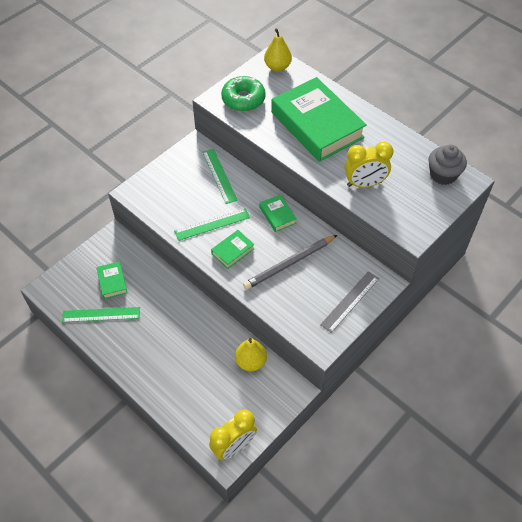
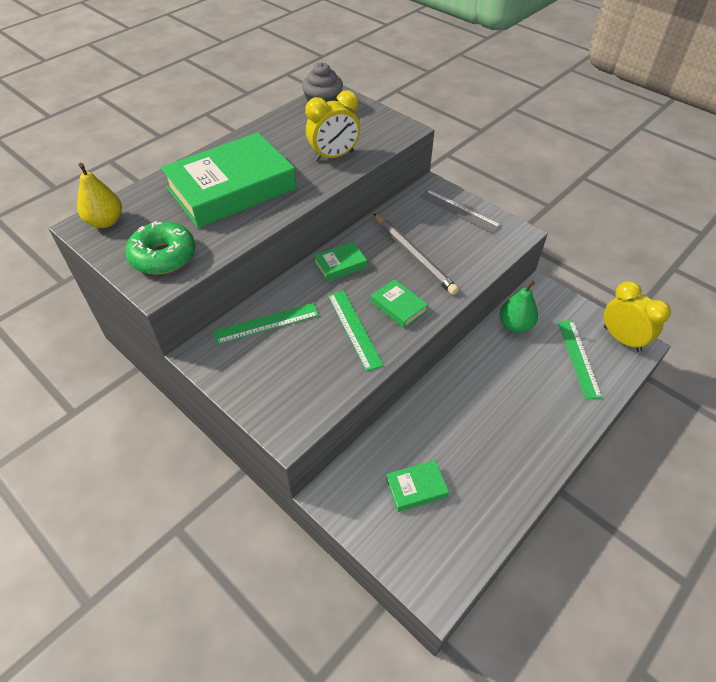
camera: 90 degrees left, 5 degrees down
green ruler [62,307,140,322] -> green ruler moved to [558,320,603,399]
yellow pear [235,338,267,371] -> green pear [500,281,538,333]
yellow clock [345,142,393,188] -> yellow clock turned 75 degrees clockwise [305,90,360,161]

